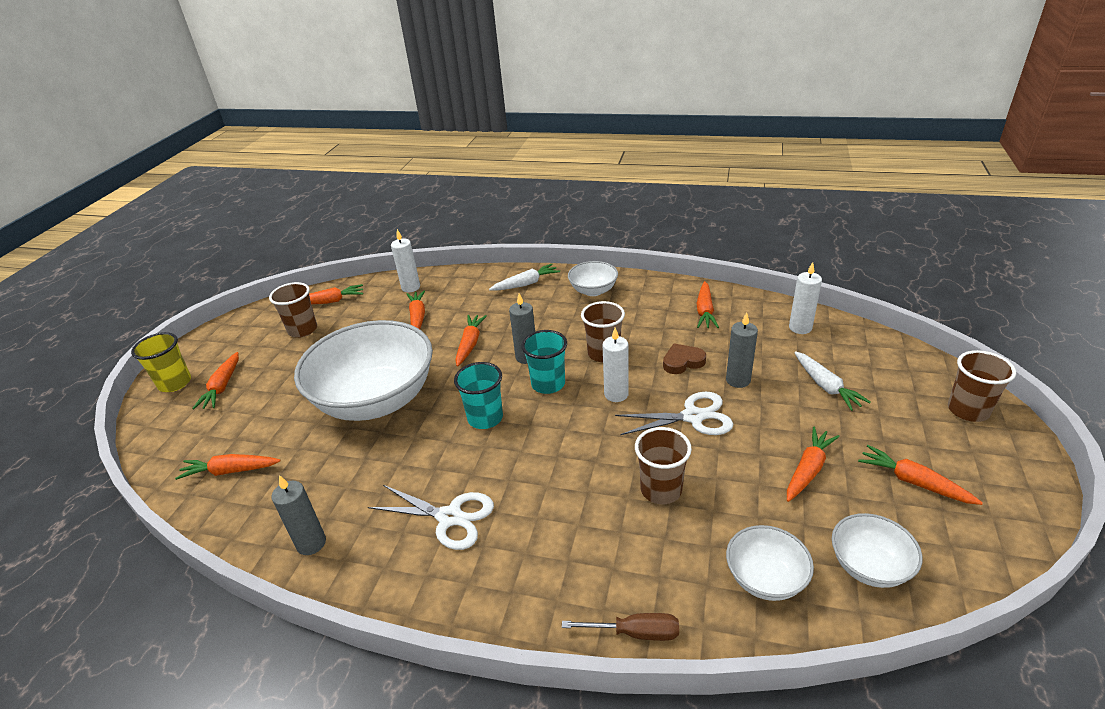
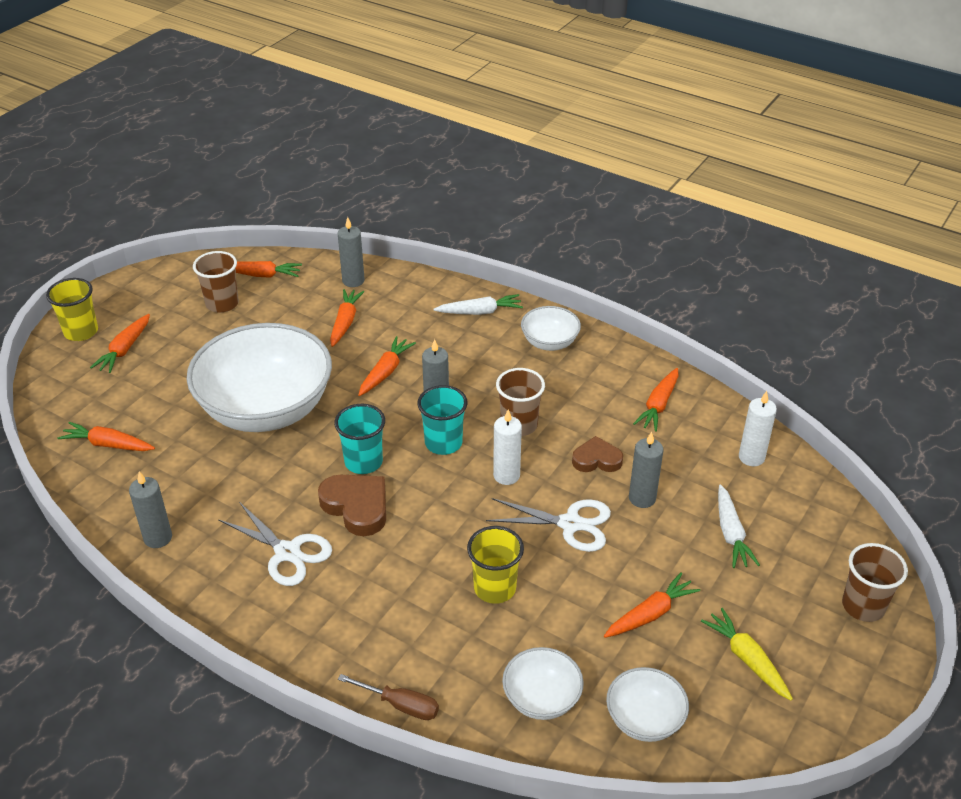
camera: 15 degrees right, 5 degrees up
white candle [391,229,420,292] -> grey candle [338,217,365,287]
brown cup [635,427,692,504] -> yellow cup [467,526,524,604]
orange carrot [858,445,983,505] -> yellow carrot [701,608,793,700]
none -> brown heart [318,475,386,536]

